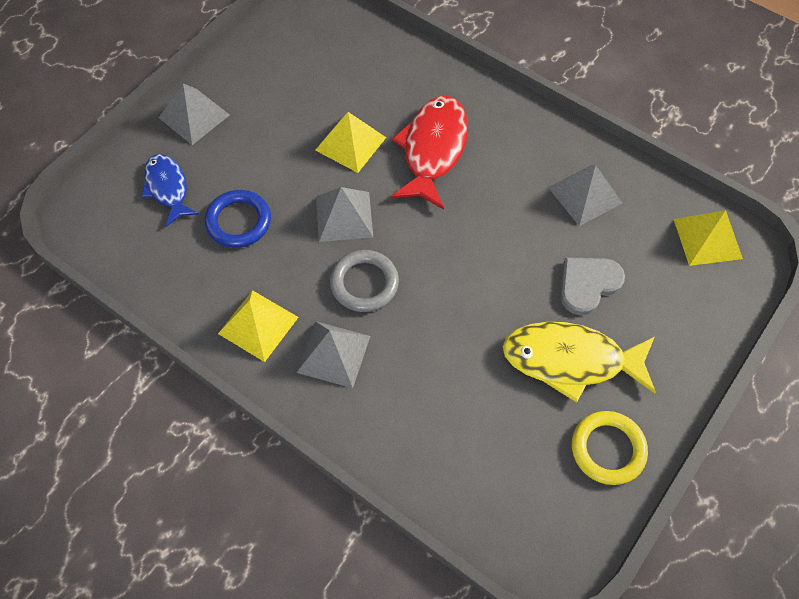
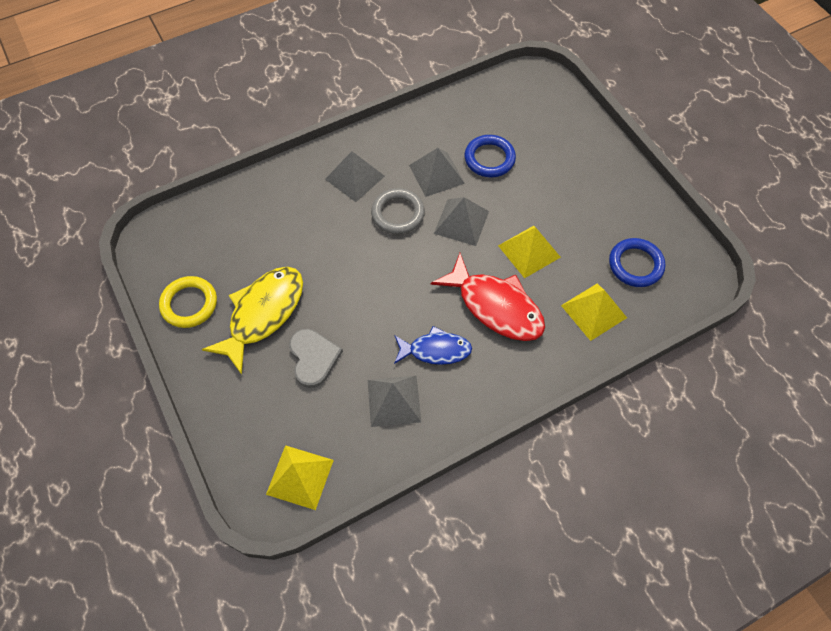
camera: 115 degrees right, 0 degrees up
blue fish [141,154,199,227] -> blue fish moved to [394,326,472,365]
grey pyramid [159,83,230,145] -> grey pyramid moved to [409,148,465,197]
yellow pyramid [218,290,299,362] -> yellow pyramid moved to [561,284,627,341]
none -> blue ring [609,238,665,287]

